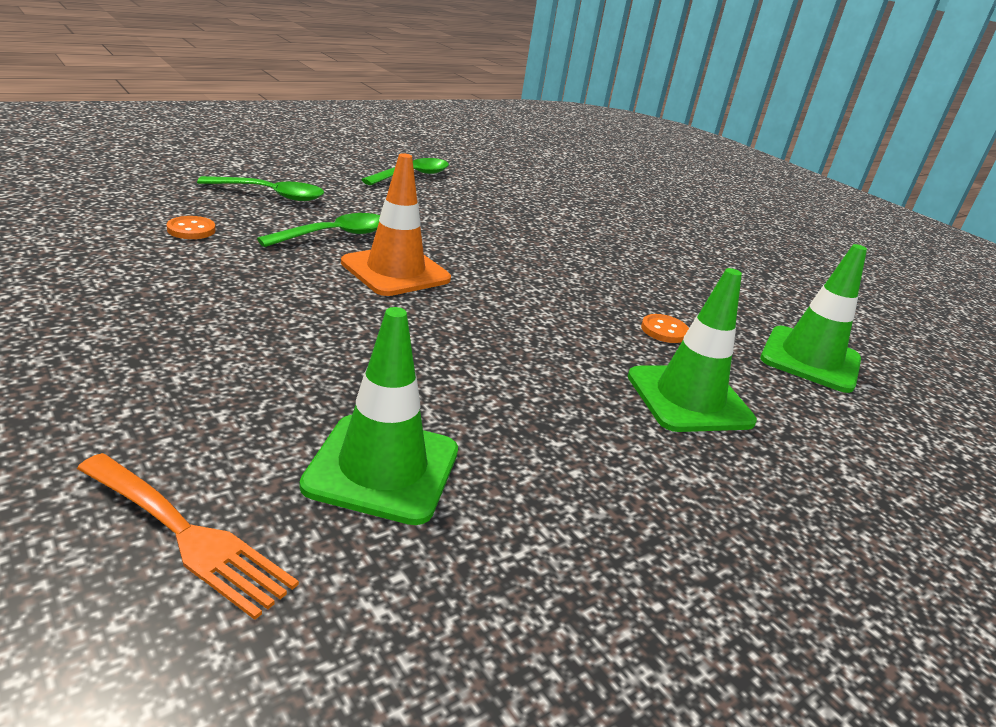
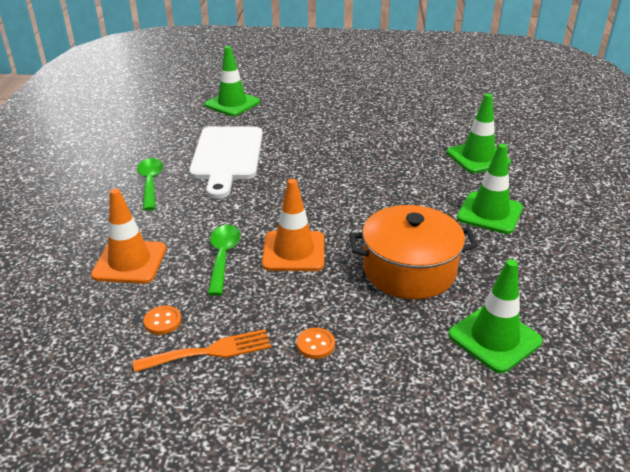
camera: 45 degrees left, 5 degrees up
orange fork [77,453,299,620] -> orange fork moved to [133,329,271,372]
green spoon [197,176,324,201] -> orange traffic cone [91,188,166,284]
orange button [641,314,689,343] -> orange button moved to [297,328,335,359]
none -> white cutting board [189,126,263,199]
none -> green traffic cone [204,46,260,116]
none -> orange pot [349,205,478,299]

